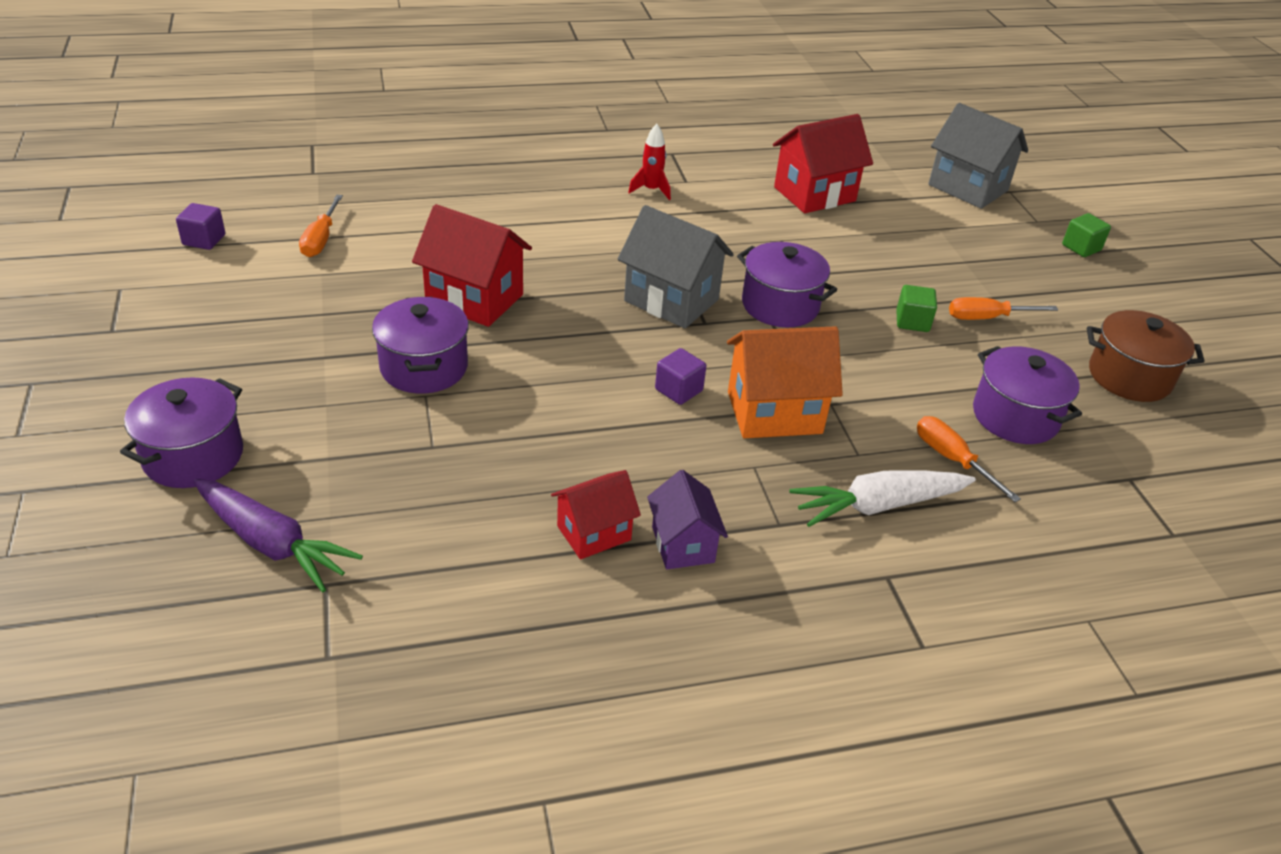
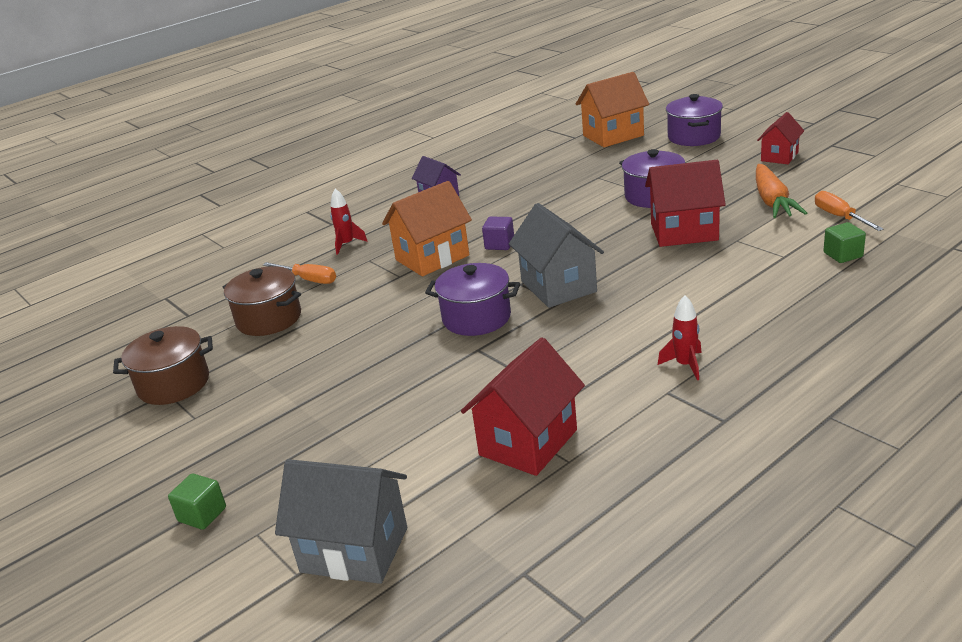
camera: 160 degrees right, 10 degrees down
purple cube [176,203,225,250] -> none
purple carrot [193,479,363,592] -> orange house [576,72,649,147]
red house [551,470,641,559] -> red house moved to [757,112,804,164]
grey house [618,205,734,328] -> grey house turned 60 degrees clockwise [509,203,604,308]
white carrot [790,470,976,527] -> red rocket [330,188,368,255]
green cube [896,285,937,332] -> green cube moved to [823,222,866,263]
orange screwdriver [949,297,1058,320] -> none
purple pot [973,346,1082,444] -> brown pot [223,266,301,336]
none -> orange carrot [756,164,807,218]

